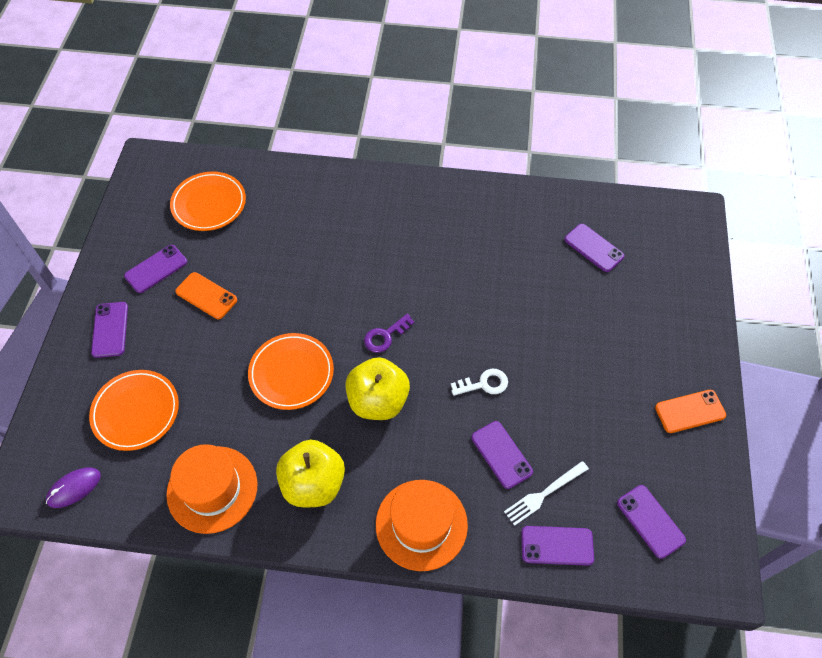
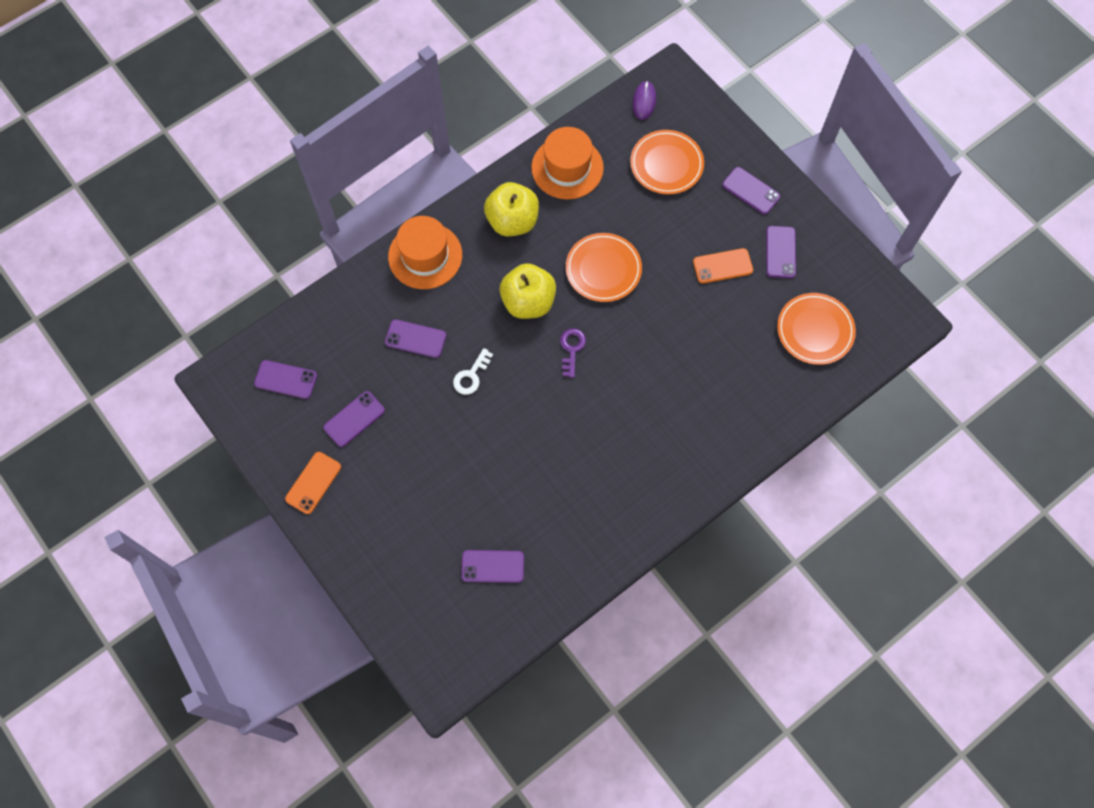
camera: 135 degrees right, 10 degrees up
white fork [504,461,589,526] -> none
purple phone [521,526,594,566] -> purple phone moved to [323,391,385,447]

